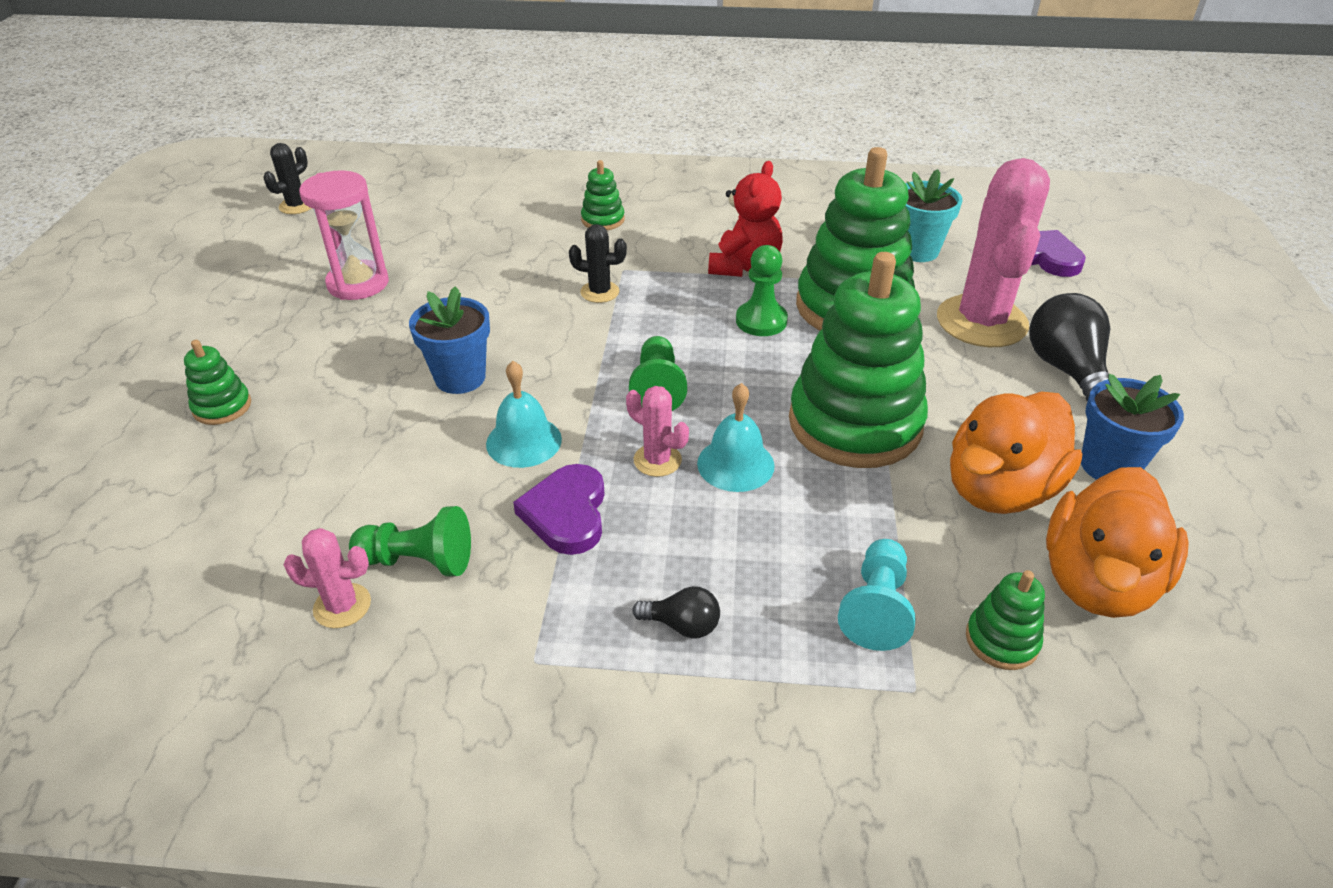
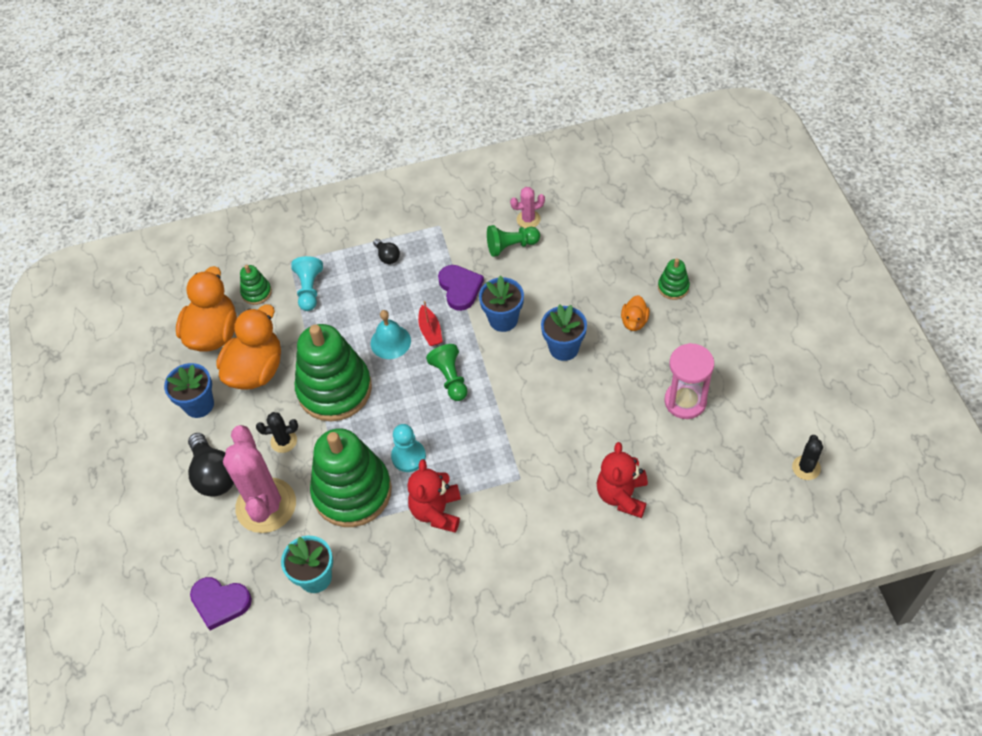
camera: 165 degrees right, 15 degrees up
turquoise bell [486,361,562,468] -> blue flower pot [479,275,524,332]
black cactus [569,224,627,303] -> black cactus moved to [256,412,298,453]
green stacking toy [581,160,625,230] -> none
pink cactus [626,386,689,477] -> red boat [418,301,443,346]
black light bulb [632,586,720,638] -> black light bulb turned 120 degrees counterclockwise [373,239,400,264]
green pawn [736,245,788,336] -> turquoise pawn [391,424,426,472]
none -> red teddy bear [597,442,648,518]
none -> orange duck [621,295,650,331]

